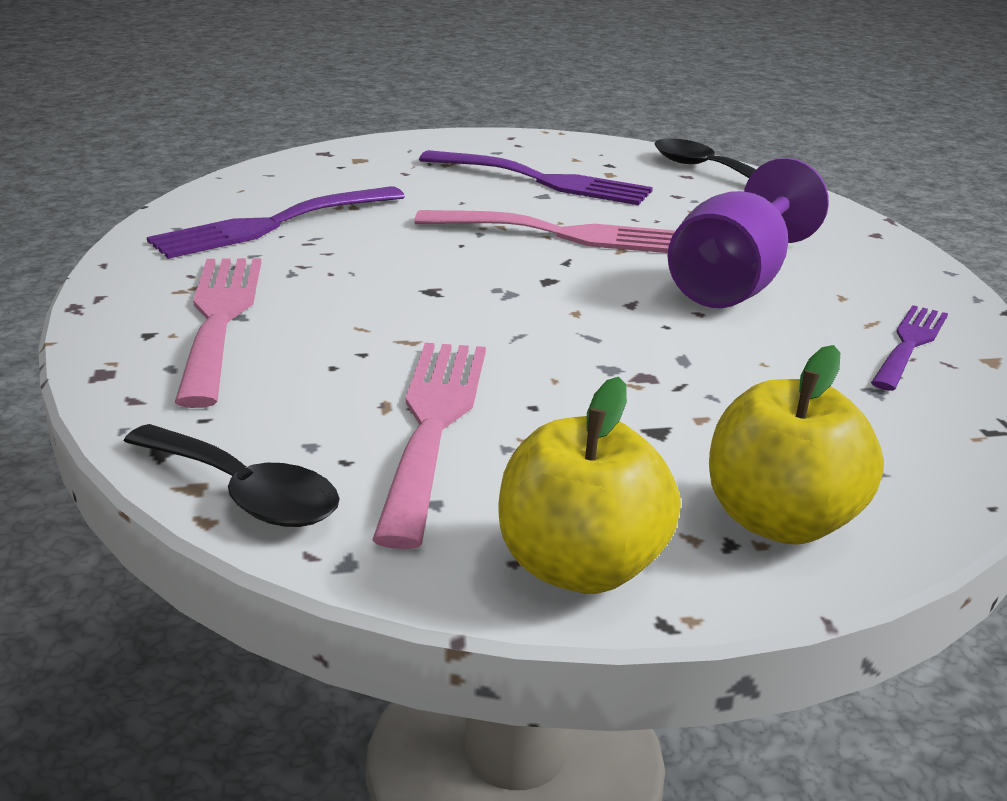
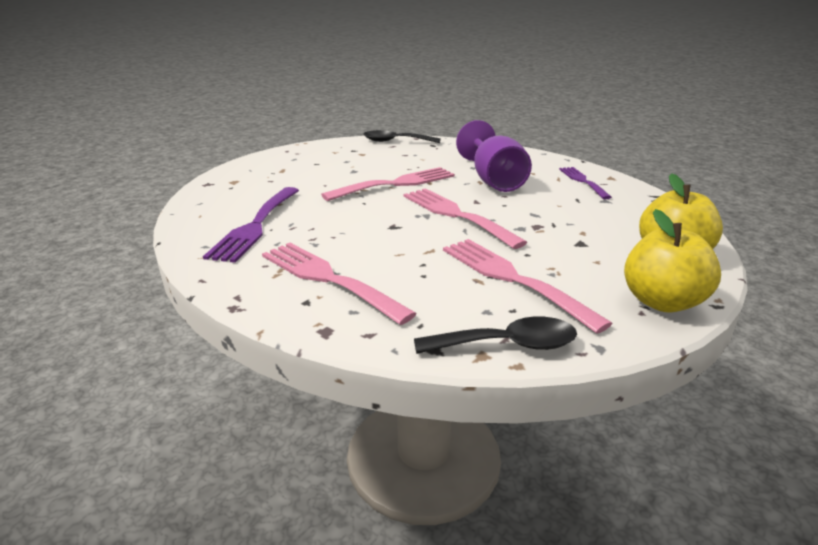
camera: 40 degrees left, 0 degrees up
purple fork [419,150,653,205] -> none
none -> pink fork [403,188,527,249]

